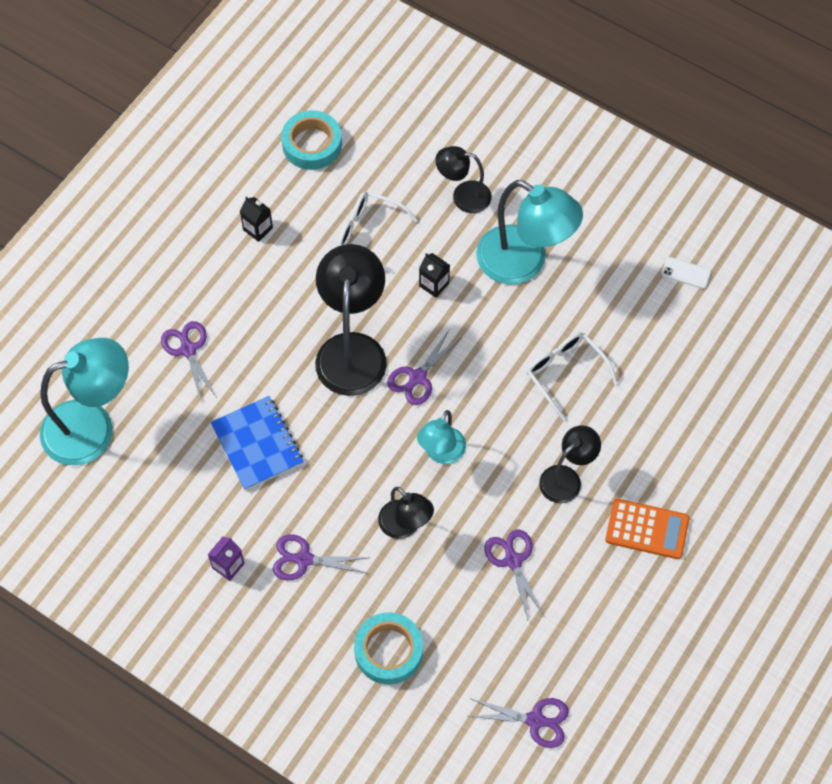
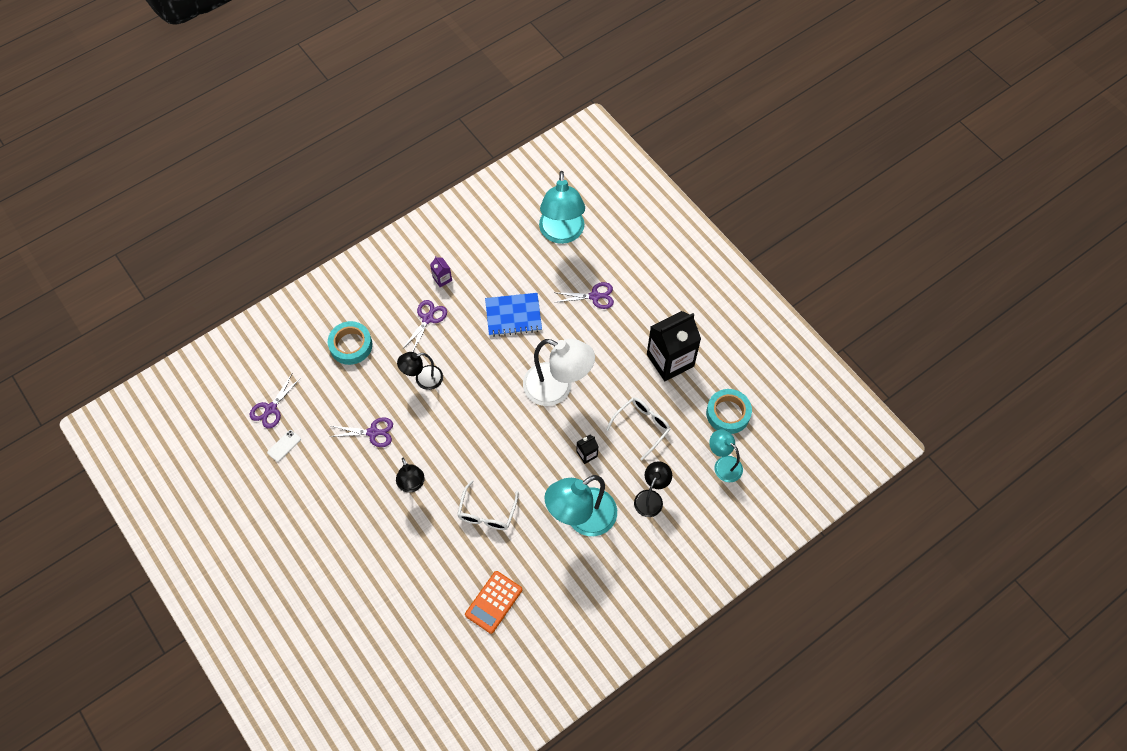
camera: 110 degrees right, 0 degrees up
black carton [240,196,273,242] -> black carton [647,311,701,381], size x2.34
black lamp [315,244,387,396] -> white lamp [523,339,595,406]
purple scissors [387,330,462,405] -> none
turquoise lamp [417,410,466,464] -> turquoise lamp moved to [709,429,743,482]
white glasses [527,332,618,421] -> white glasses turned 120 degrees clockwise [457,480,519,530]
orange calculator [605,499,690,559] -> orange calculator moved to [465,571,523,634]
white phone [661,257,711,289] -> white phone moved to [267,430,301,462]

